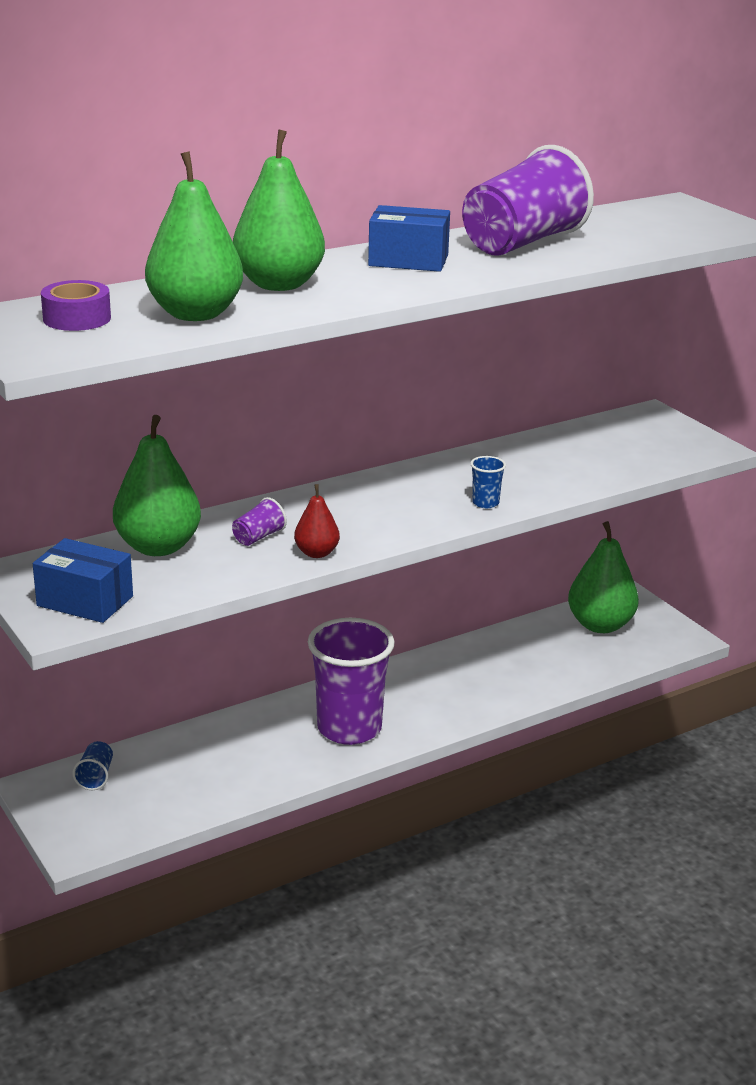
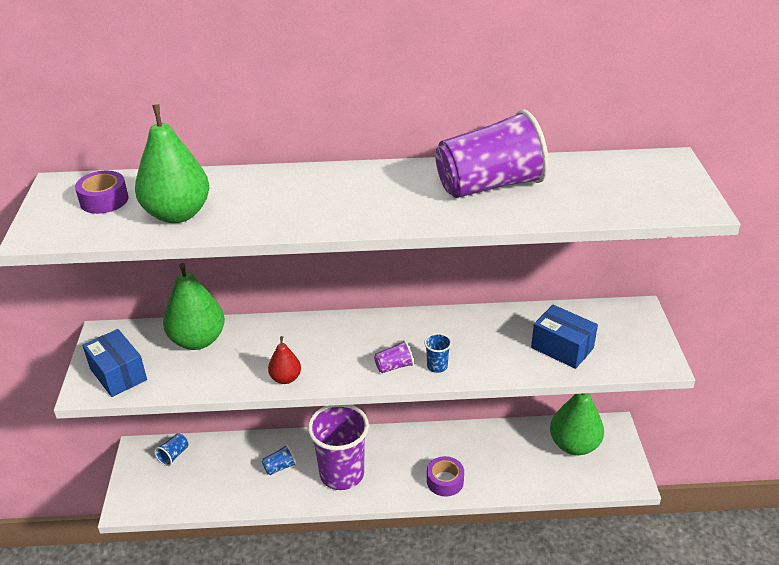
camera: 30 degrees right, 10 degrees up
purple cup [232,497,287,546] -> purple cup moved to [374,340,414,373]
green pear [233,129,325,291] -> none
blue box [368,205,450,272] -> blue box moved to [531,305,598,369]
none -> blue cup [262,444,296,475]
none -> purple tape [427,456,464,496]

